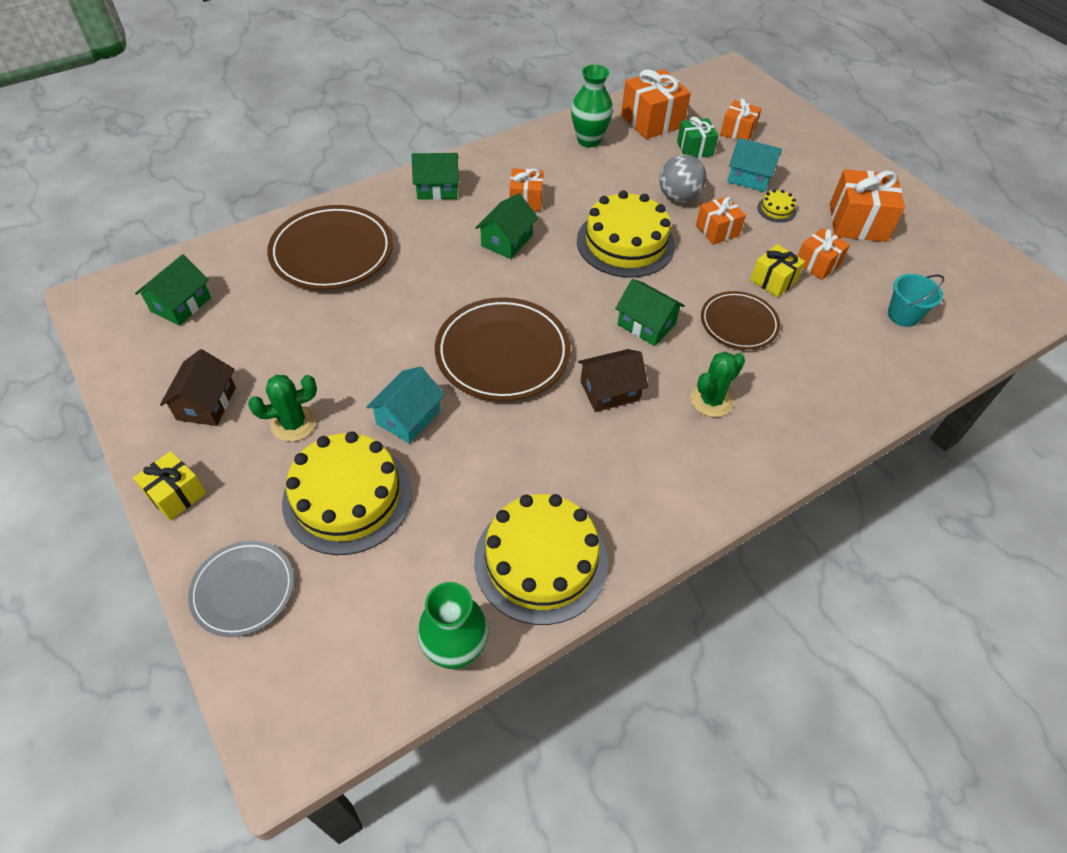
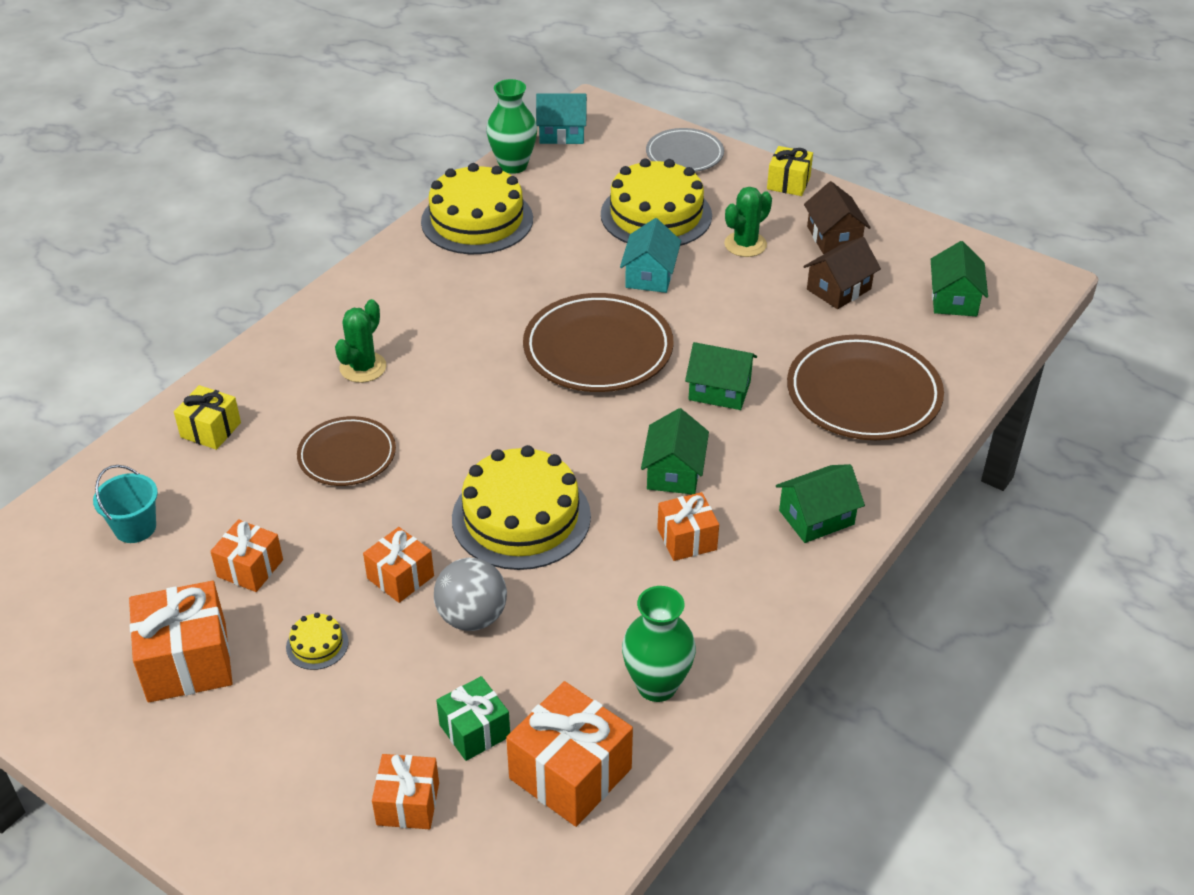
camera: 160 degrees right, 10 degrees down
brown house [578,349,648,412] -> brown house moved to [803,237,881,309]
green house [615,279,685,346] -> green house moved to [685,342,757,410]
turquoise house [727,138,782,192] -> turquoise house moved to [536,93,587,144]
yellow gift [750,244,805,297] -> yellow gift moved to [174,385,241,450]

